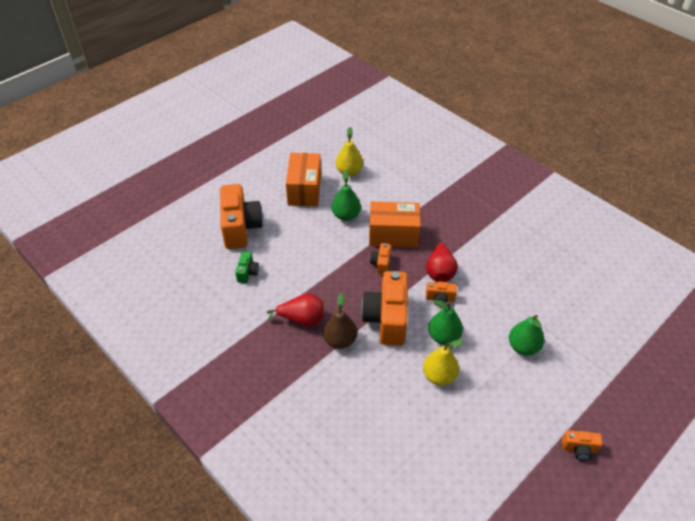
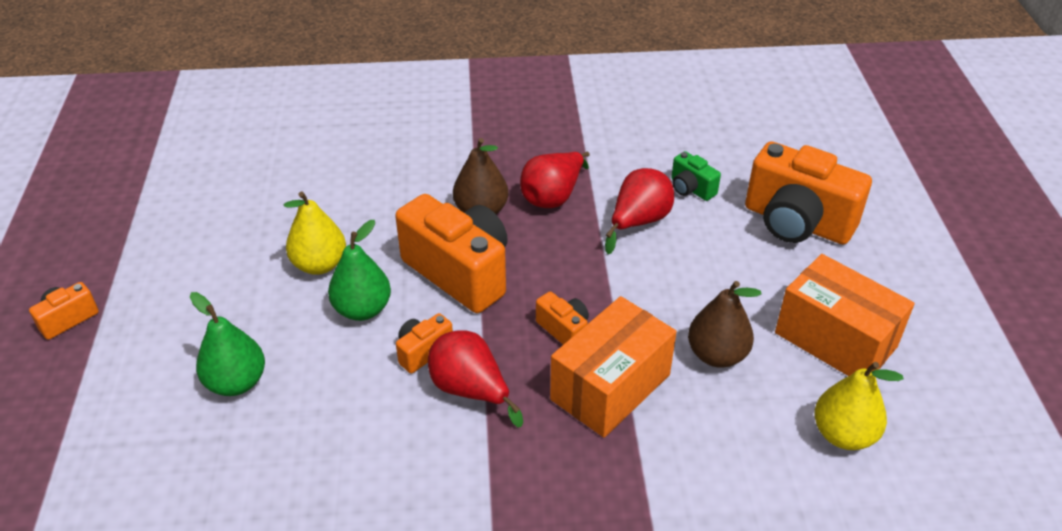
camera: 130 degrees right, 5 degrees down
green pear [332,170,361,221] -> brown pear [688,281,761,367]
none -> red pear [605,168,674,254]

